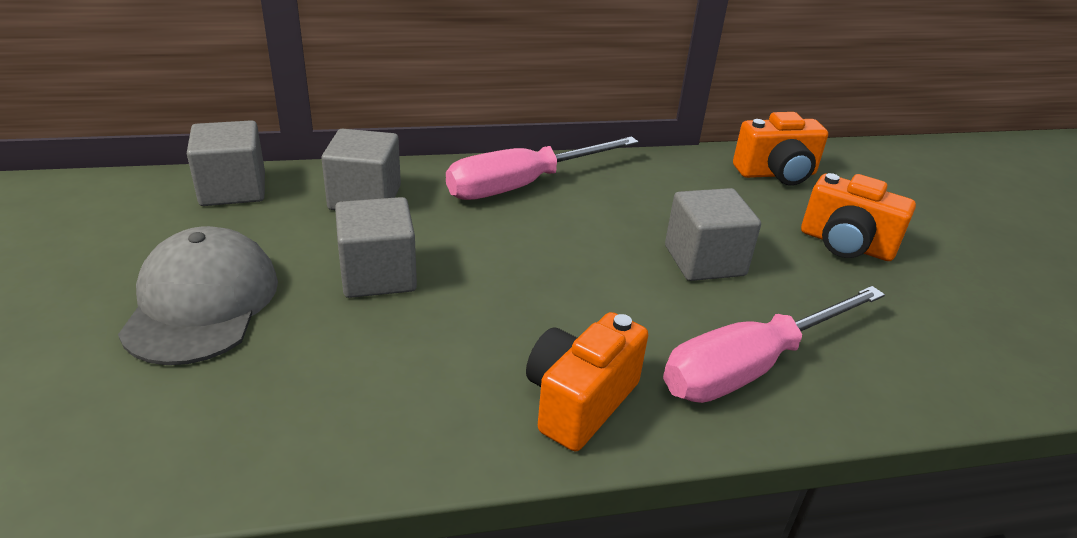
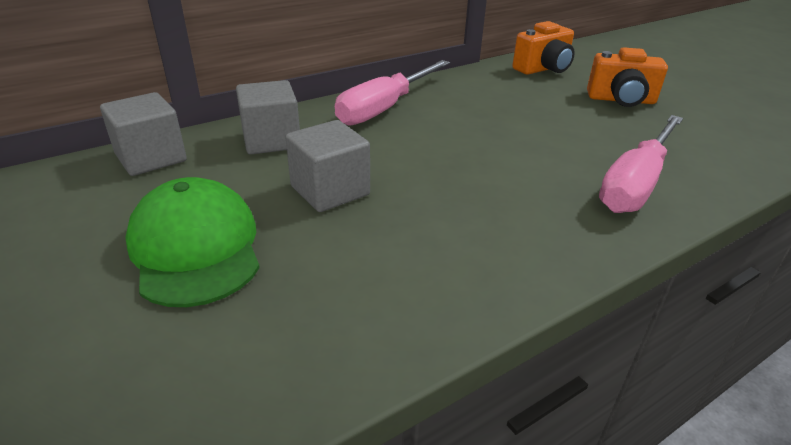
camera: 20 degrees left, 0 degrees up
grey cap [118,226,278,365] -> green cap [125,177,260,307]
orange camera [526,312,648,451] -> none
grey cube [665,188,761,281] -> none

